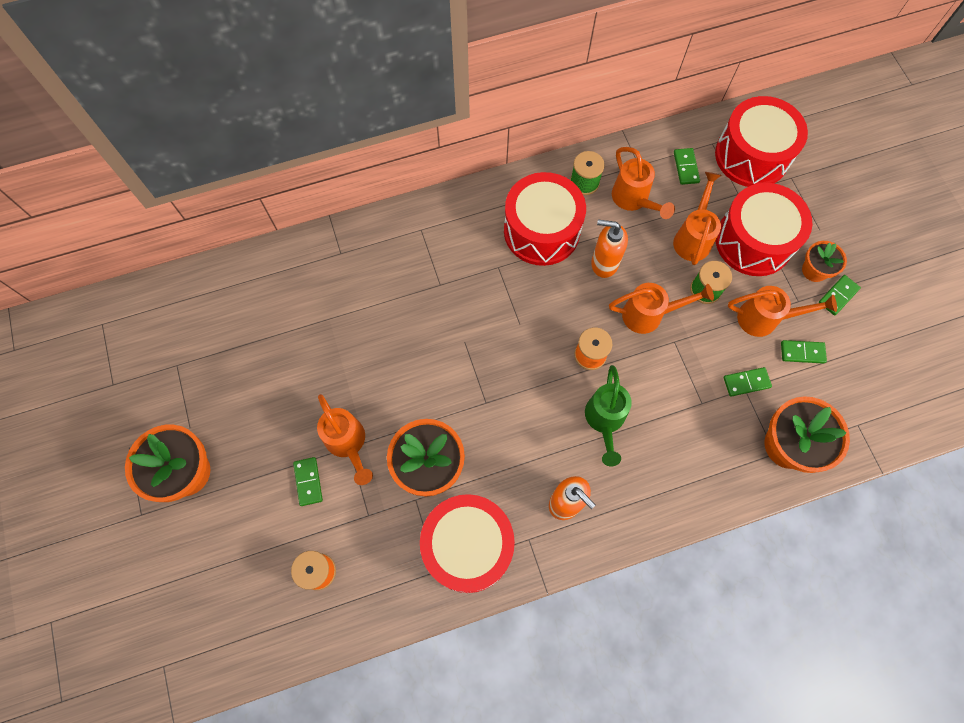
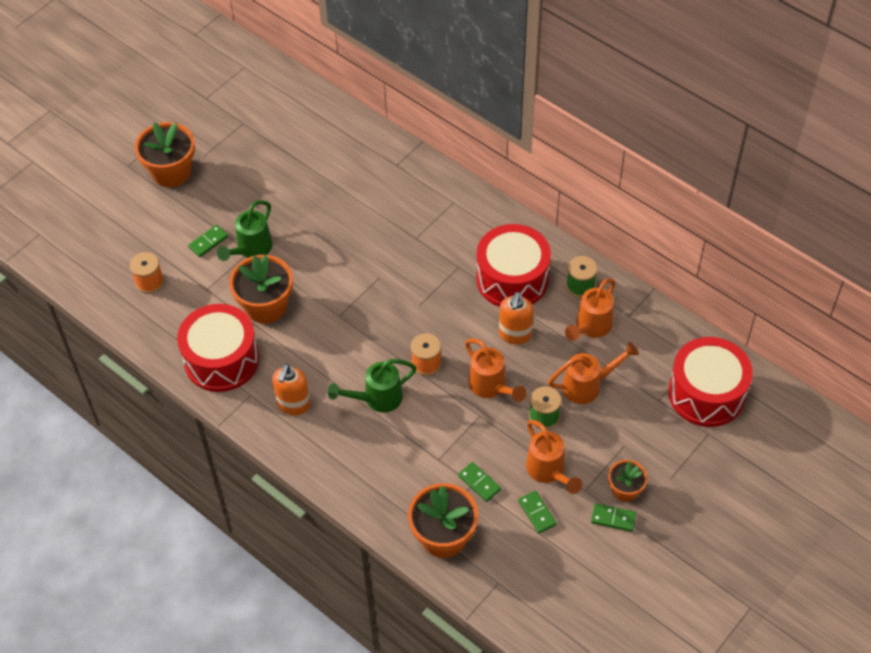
camera: 60 degrees right, 15 degrees down
orange watering can [317,394,373,485] -> green watering can [217,200,273,261]
orange soap dispenser [591,220,628,278] -> orange soap dispenser turned 150 degrees counterclockwise [499,292,534,344]
green domino [674,148,700,185] -> none
red drum [716,183,813,276] -> none

